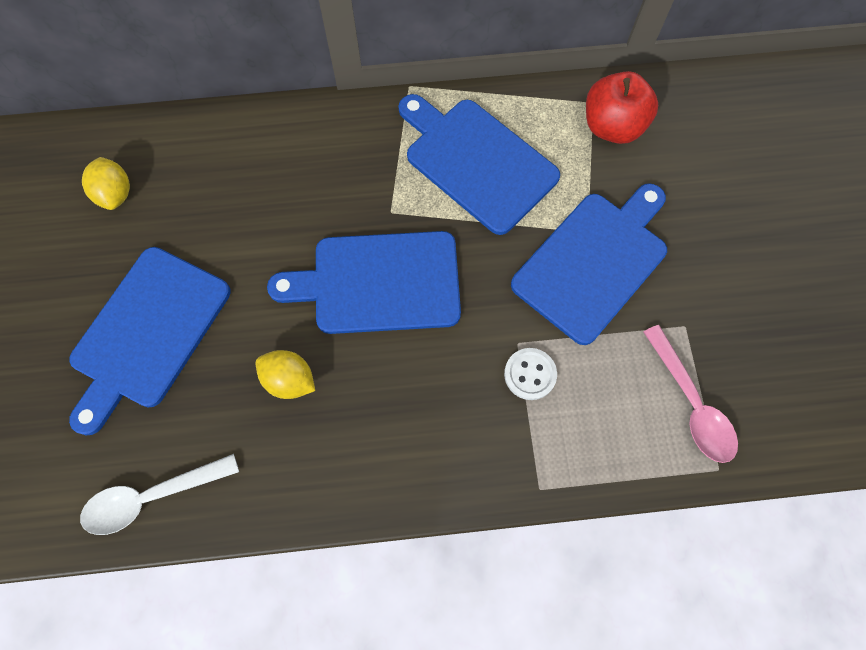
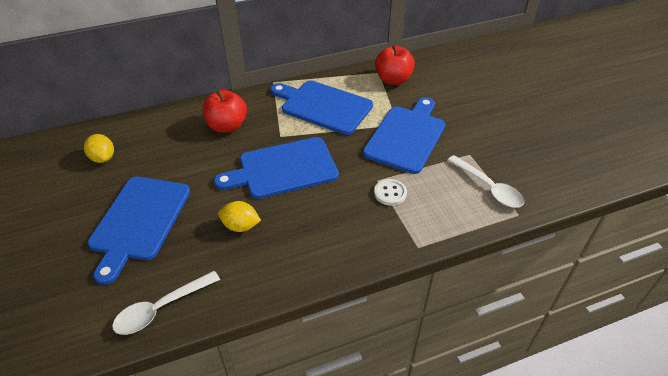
camera: 15 degrees left, 25 degrees down
pink spoon [643,325,738,463] -> white spoon [448,155,524,208]
none -> red apple [202,90,247,133]

